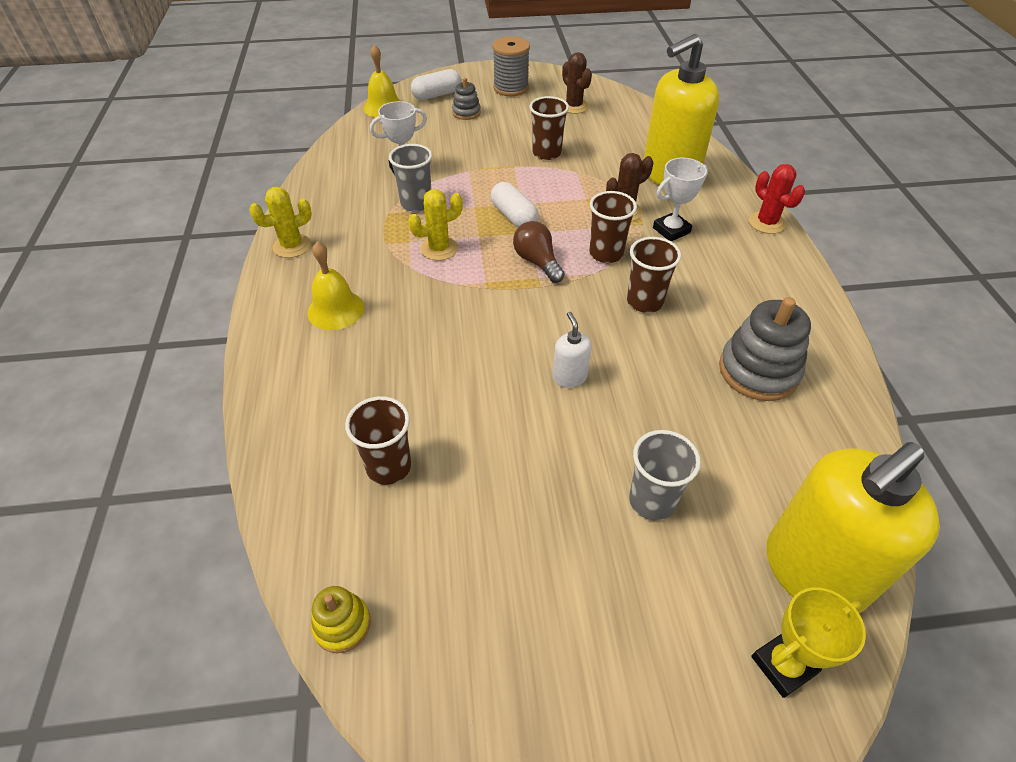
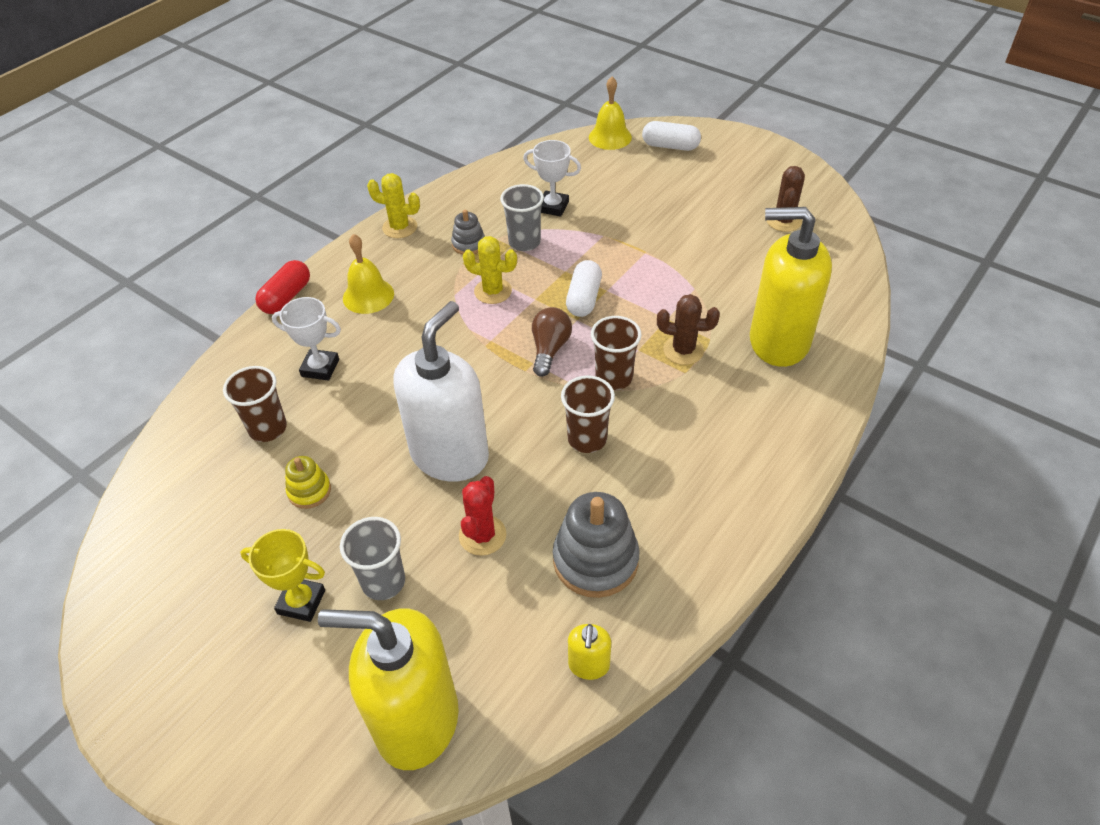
camera: 45 degrees right, 0 degrees up
yellow stacking toy [311,586,371,653] -> yellow stacking toy moved to [285,456,331,509]
grey stacking toy [452,78,481,120] -> grey stacking toy moved to [451,210,485,255]
grey spool [493,37,530,96] -> none
brown cup [529,96,569,160] -> none
white soap dispenser [553,312,592,388] -> white soap dispenser [393,301,489,481], size x2.39
white trophy [653,158,708,241] -> white trophy moved to [272,297,341,381]
red cactus [749,164,805,234] -> red cactus moved to [459,476,506,556]
yellow trophy [751,587,866,698] -> yellow trophy moved to [240,529,325,622]
none -> red capsule [255,260,310,314]
none -> yellow soap dispenser [568,624,611,680]

